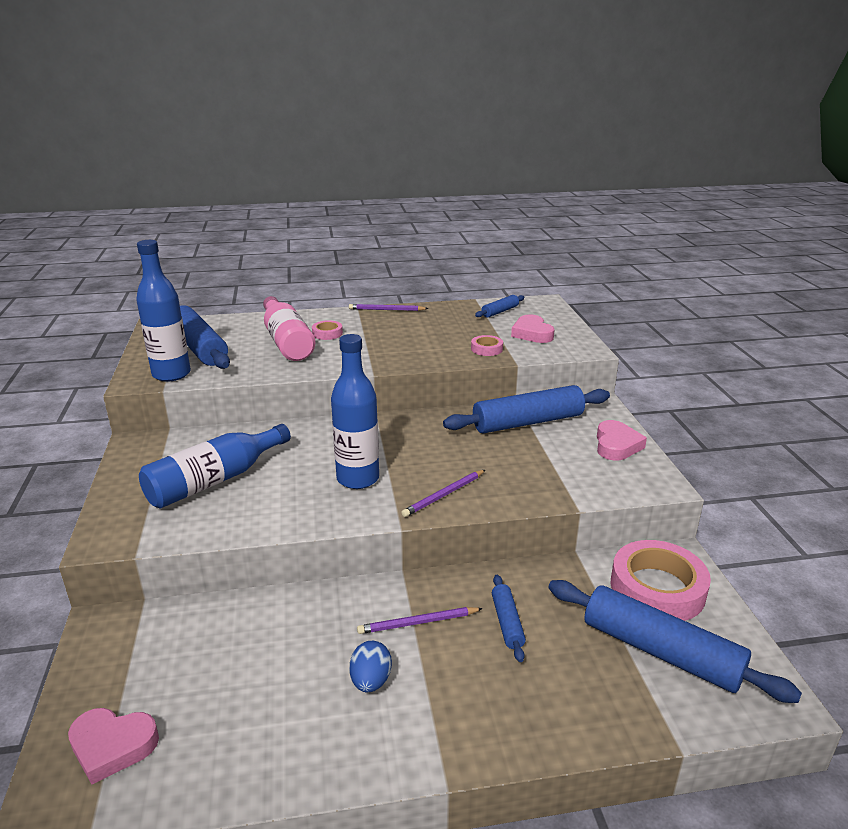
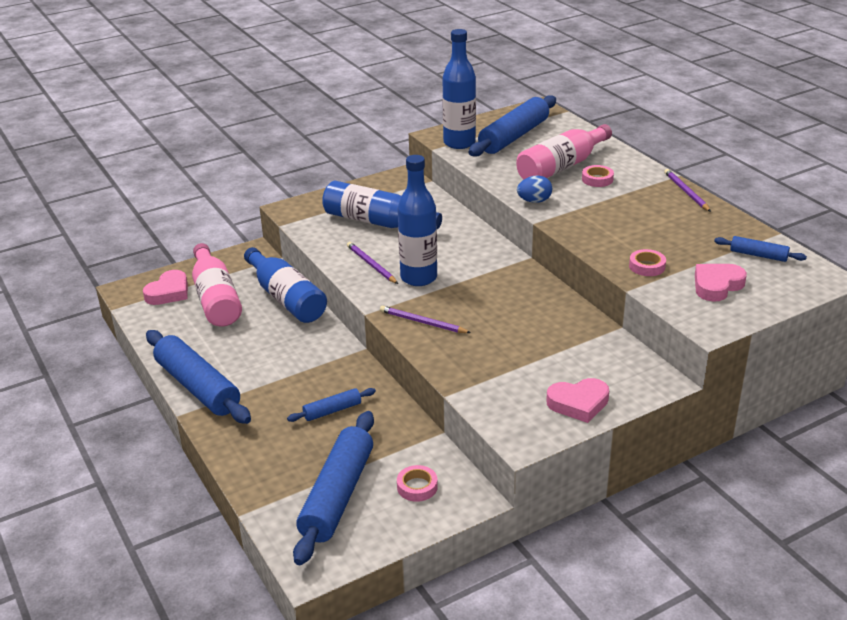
camera: 70 degrees right, 5 degrees up
pink heart [68,708,159,784] -> pink heart turned 135 degrees counterclockwise [143,270,188,305]
blue egg [349,641,392,692] -> blue egg moved to [517,176,552,203]
purple pencil [357,607,483,634] -> purple pencil moved to [347,242,398,284]
blue rolling pin [443,385,610,433] -> blue rolling pin moved to [146,330,251,424]
pink tape [611,540,711,621] -> pink tape [397,465,438,502], size x0.47
none -> pink bottle [192,243,242,327]
none -> blue bottle [244,247,327,323]

